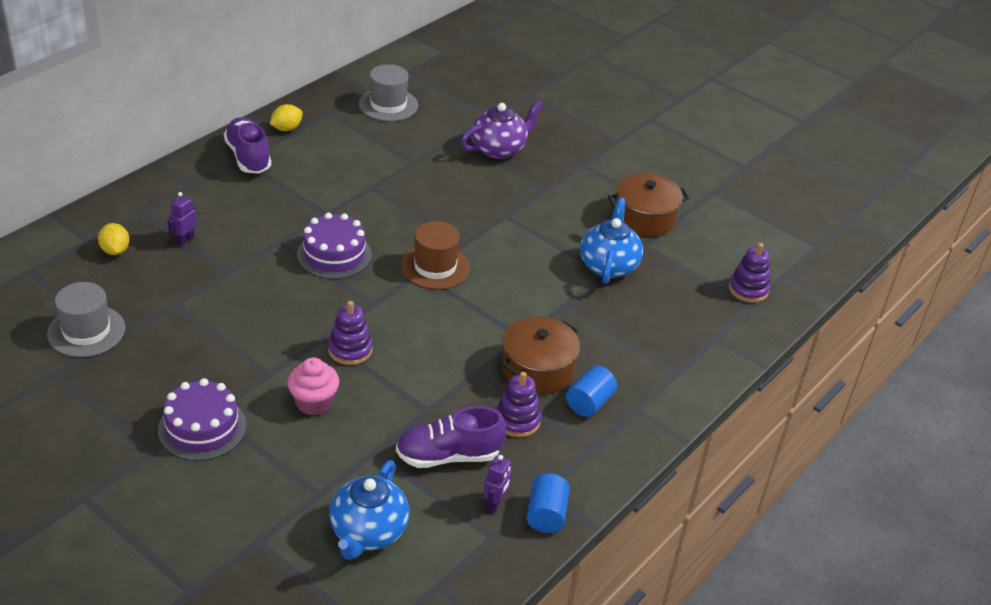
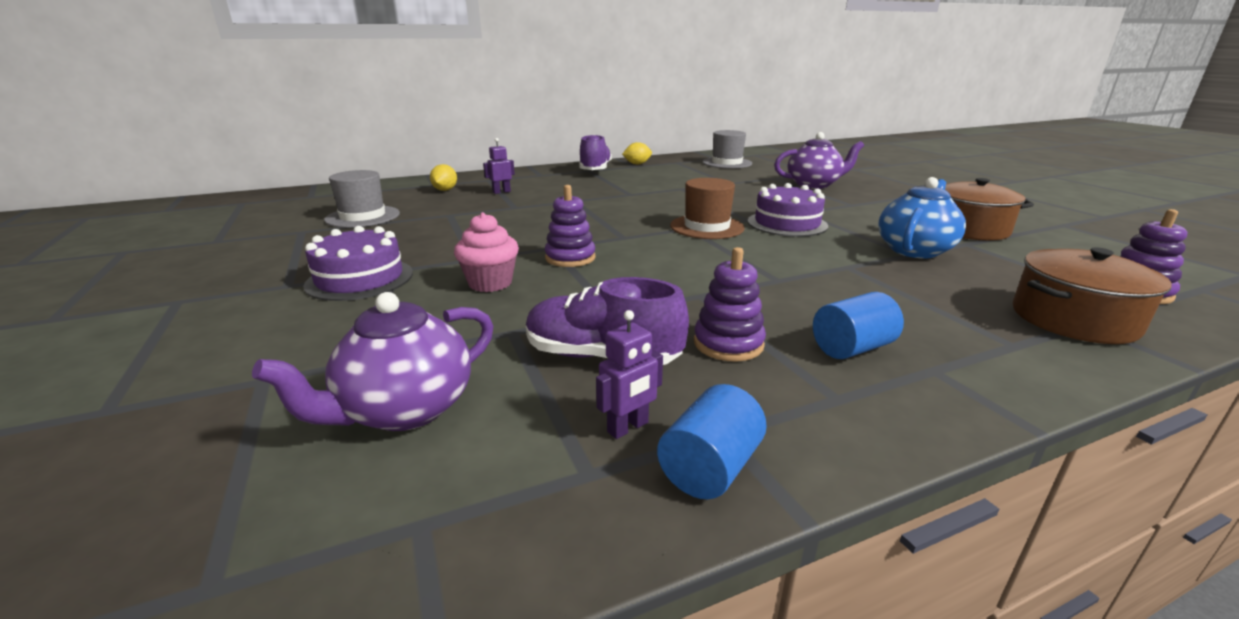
camera: 30 degrees right, 15 degrees down
purple cake [297,213,372,279] -> purple cake moved to [748,183,828,237]
blue teapot [329,460,409,560] -> purple teapot [252,292,493,431]
brown pot [502,316,580,394] -> brown pot moved to [1013,248,1172,344]

